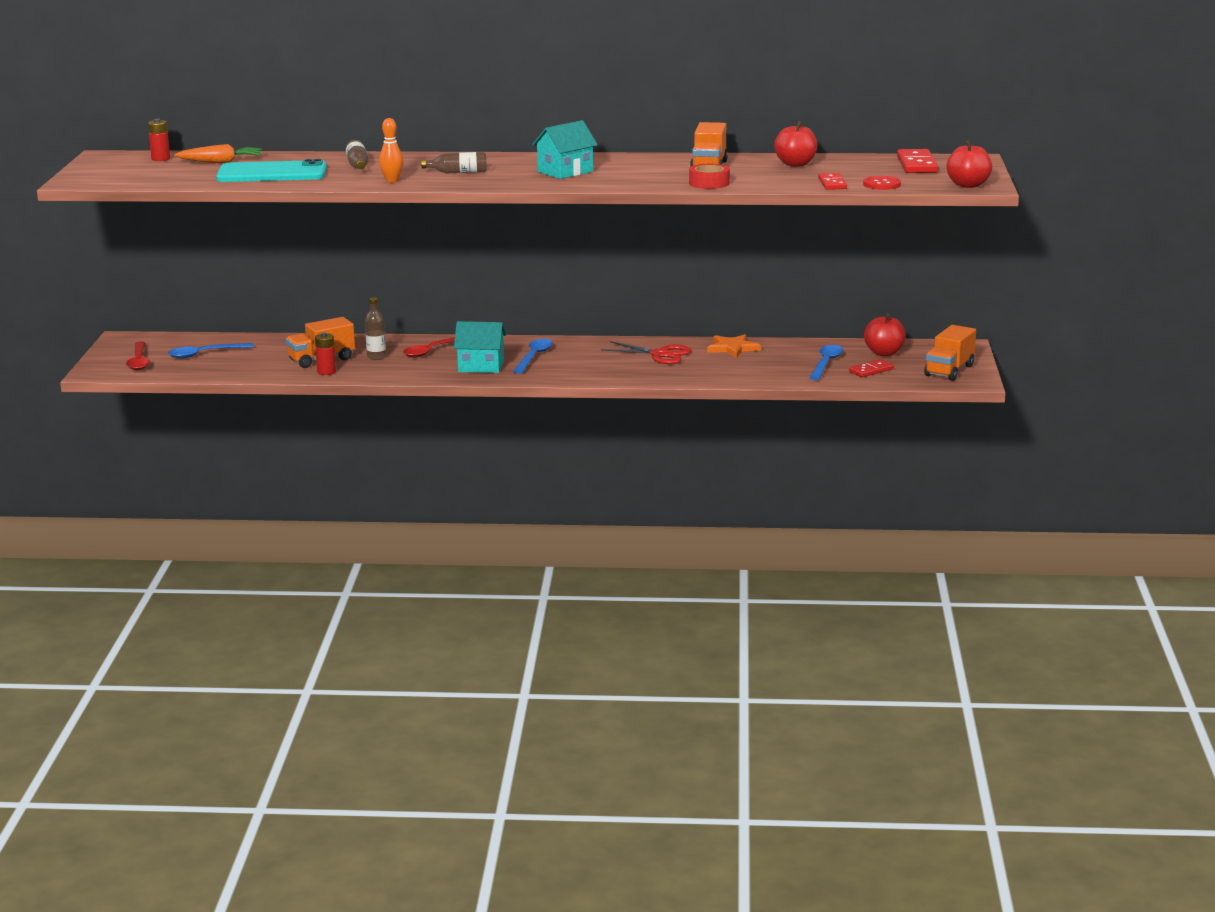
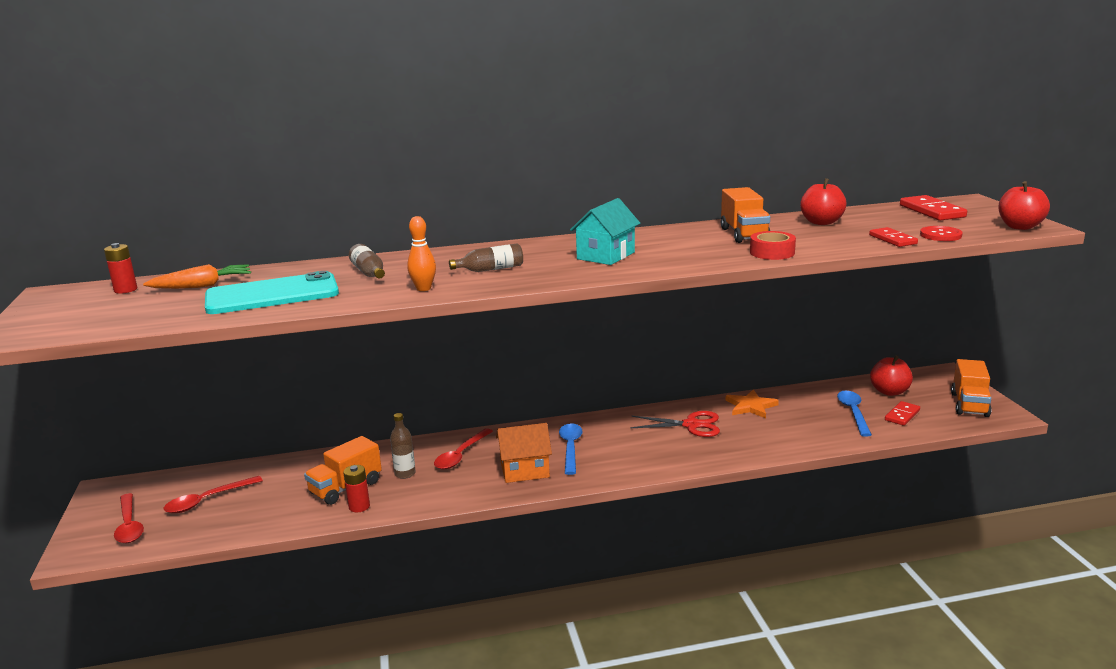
camera: 15 degrees left, 0 degrees up
blue spoon [168,343,254,358] -> red spoon [163,476,263,513]
turquoise house [454,321,506,373] -> orange house [496,423,552,483]

